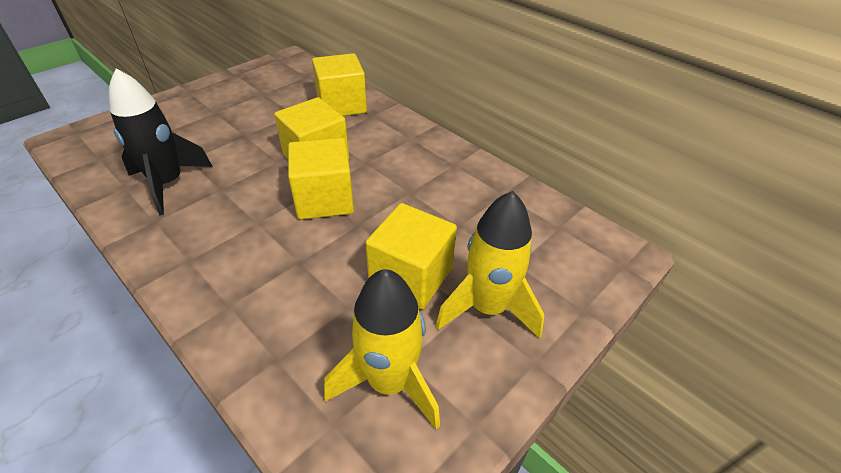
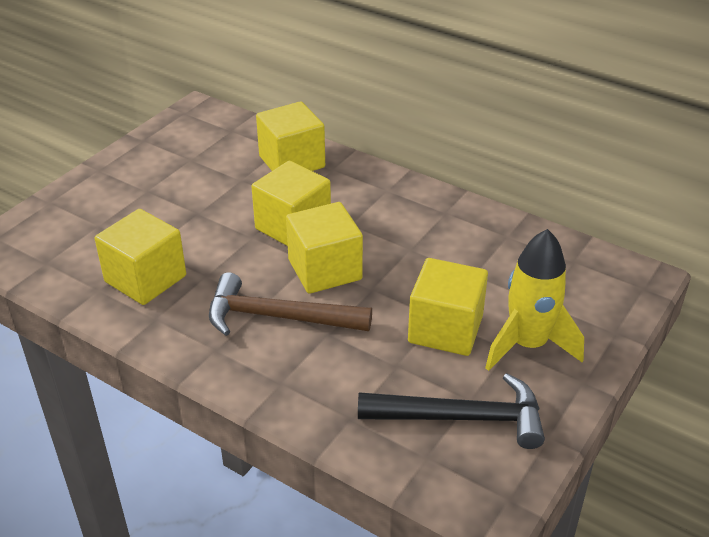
camera: 10 degrees left, 5 degrees down
black rocket [109,68,213,215] -> yellow cube [95,209,186,305]
yellow rocket [324,269,440,429] -> black hammer [358,373,545,449]
none -> brown hammer [209,272,372,336]

